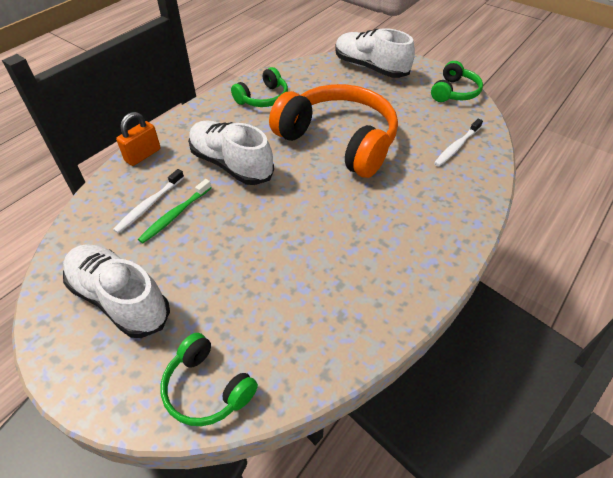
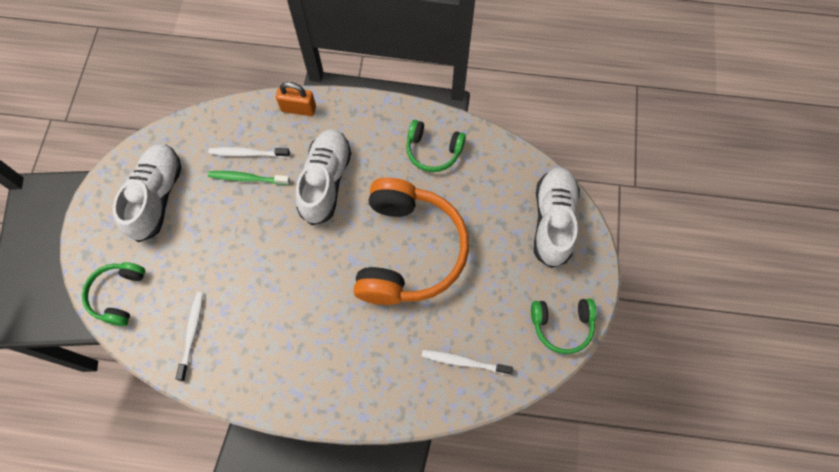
camera: 60 degrees right, 20 degrees up
none -> white toothbrush [176,292,203,381]

